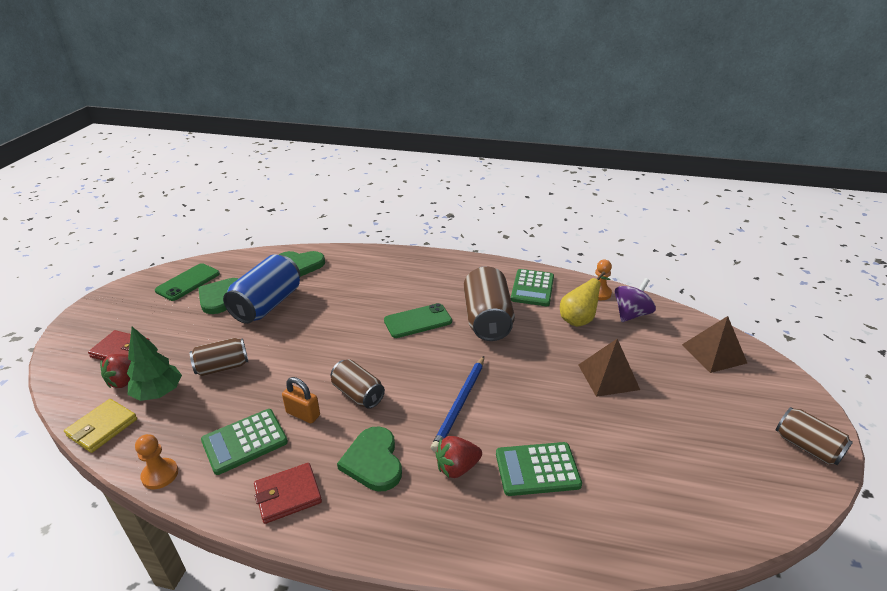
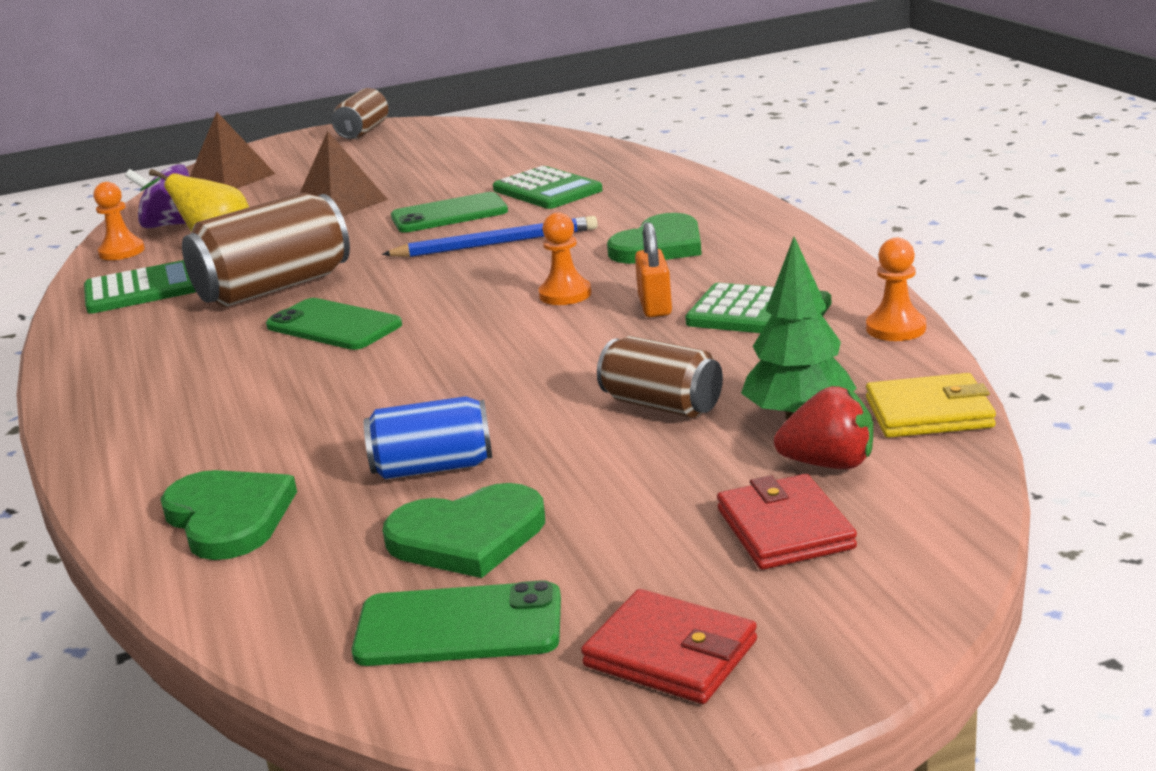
camera: 120 degrees left, 10 degrees down
blue can [223,255,300,324] -> blue can [364,396,492,479], size x0.60
red wallet [254,463,322,524] -> red wallet moved to [581,589,757,704]
brown can [331,359,385,409] -> orange pawn [538,212,591,305]
red strawberry [435,436,482,478] -> none
none -> green phone [391,192,508,232]

